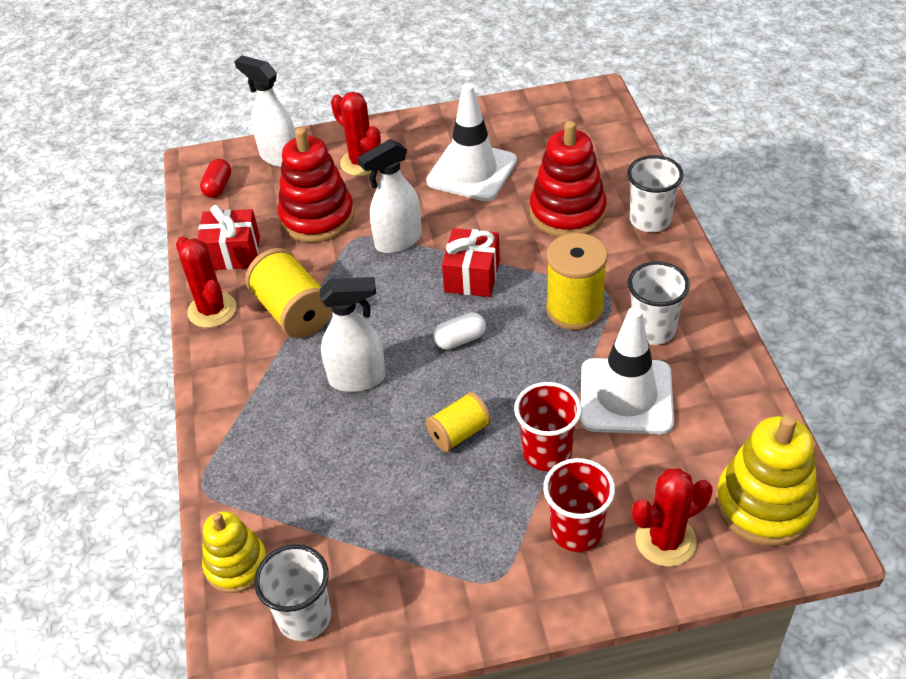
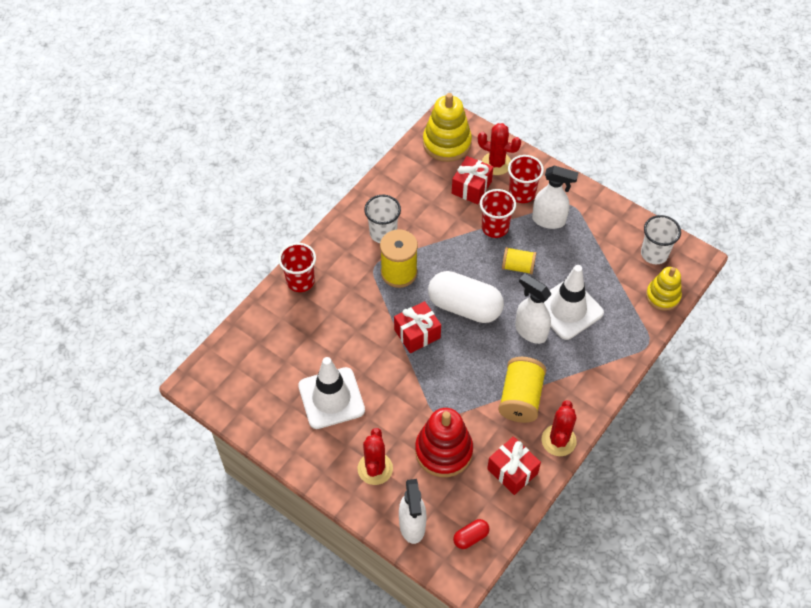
camera: 135 degrees left, 10 degrees up
white spray bottle [357,139,422,254] -> white spray bottle moved to [532,166,579,229]
white capsule [433,312,486,349] -> white capsule [428,271,504,323], size x2.23
red stacking toy [530,121,607,237] -> none
white traffic cone [581,307,674,434] -> white traffic cone moved to [544,265,604,340]
white cup [627,155,684,232] -> red cup [278,243,316,292]
none -> red gift [452,156,493,204]

